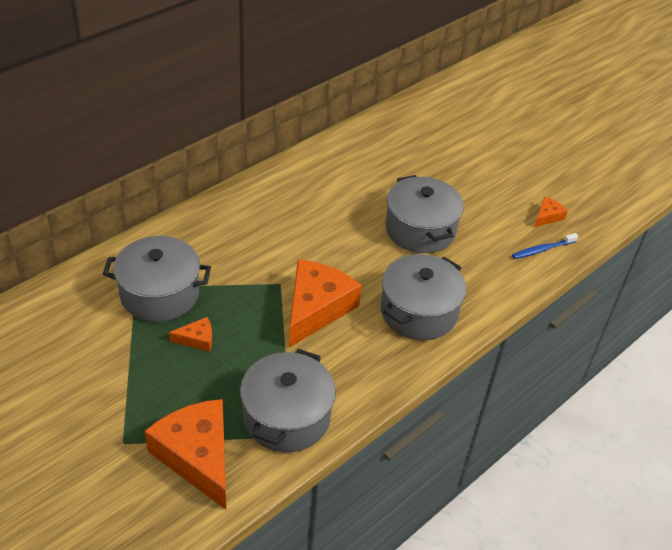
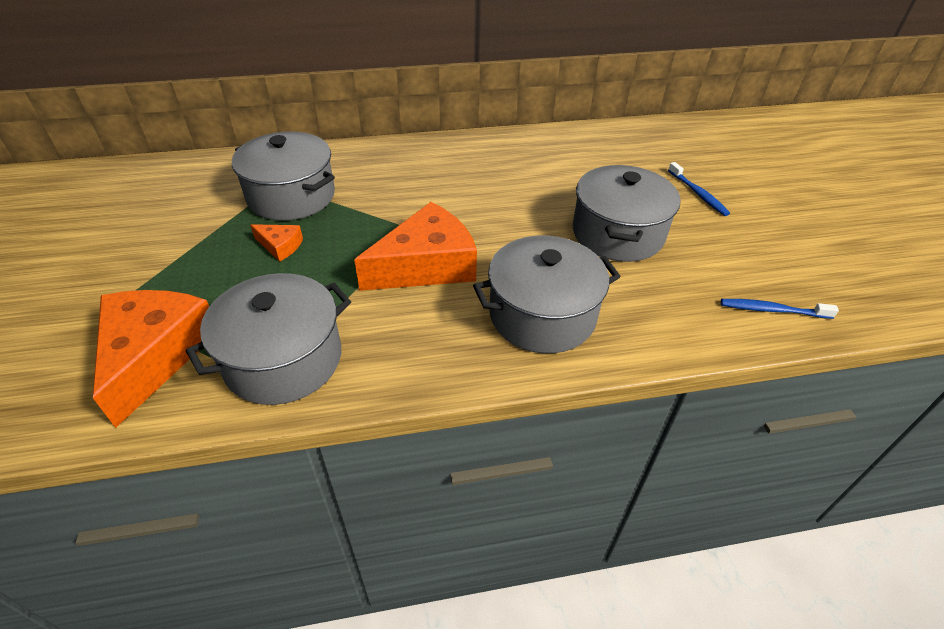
camera: 35 degrees right, 0 degrees up
orange cheese [535,197,568,227] -> none
none -> blue toothbrush [668,162,730,216]

